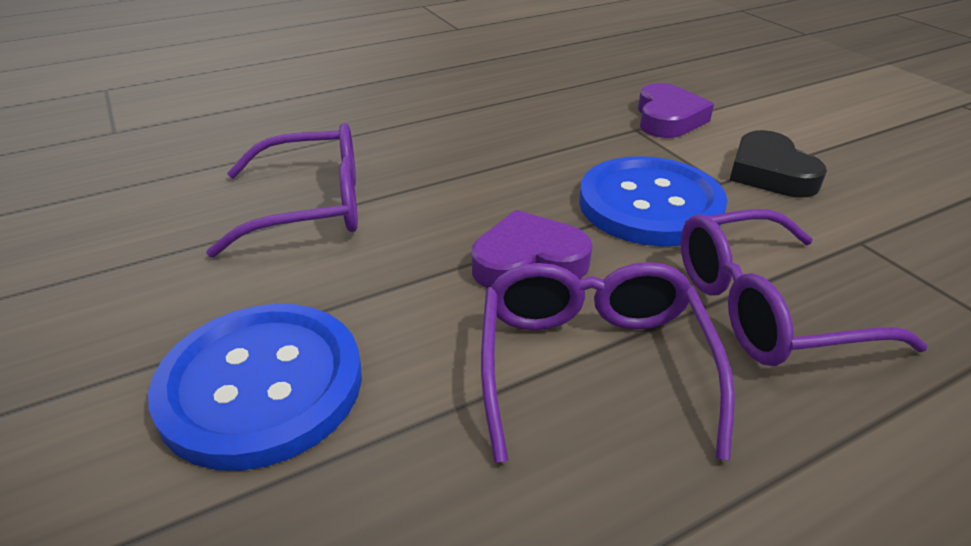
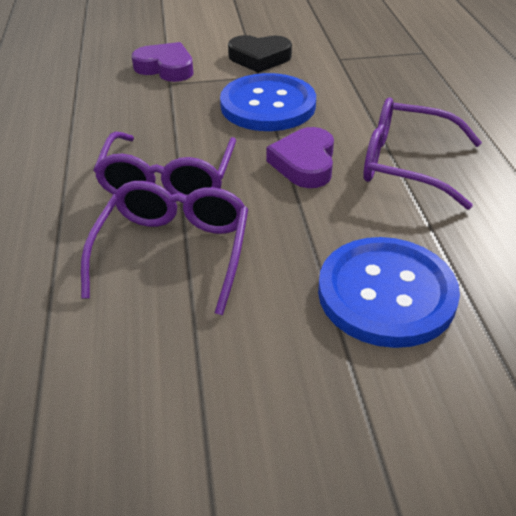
camera: 70 degrees left, 5 degrees up
purple glasses [680,209,928,366] -> purple glasses moved to [93,132,236,196]

